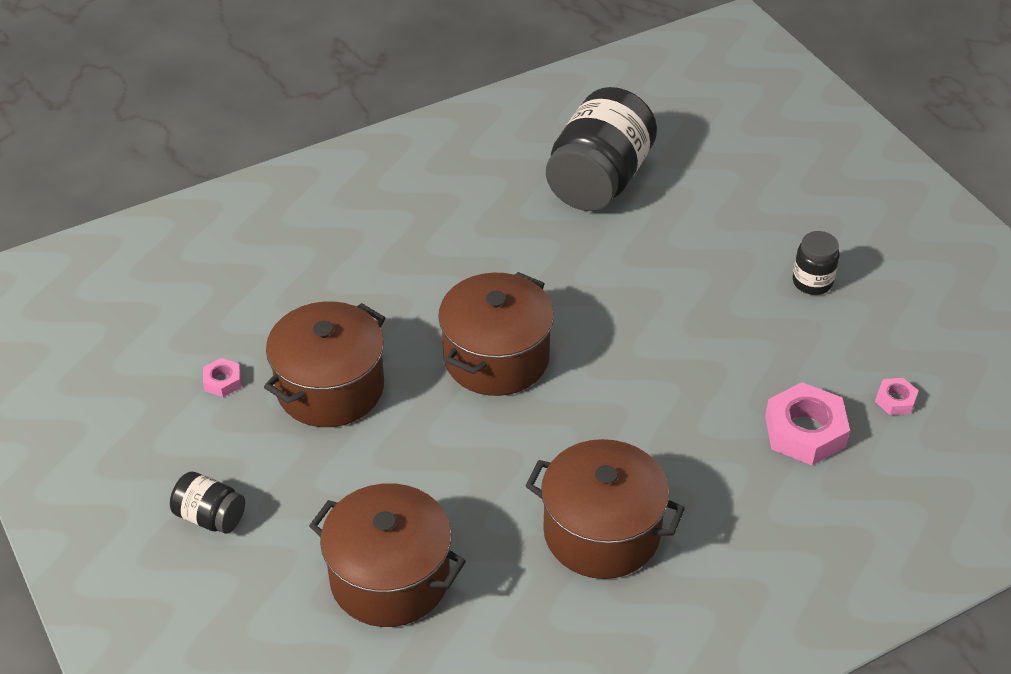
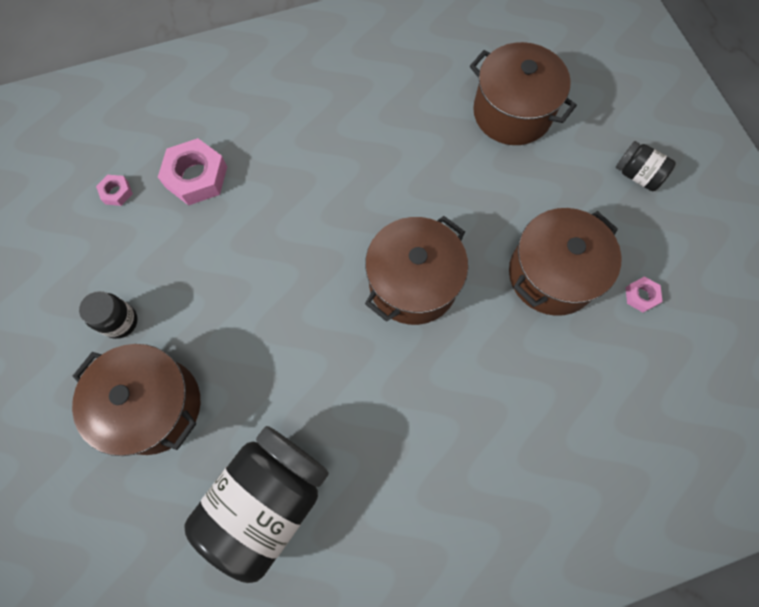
camera: 170 degrees left, 25 degrees up
brown pot [526,439,685,579] -> brown pot moved to [72,344,200,456]

